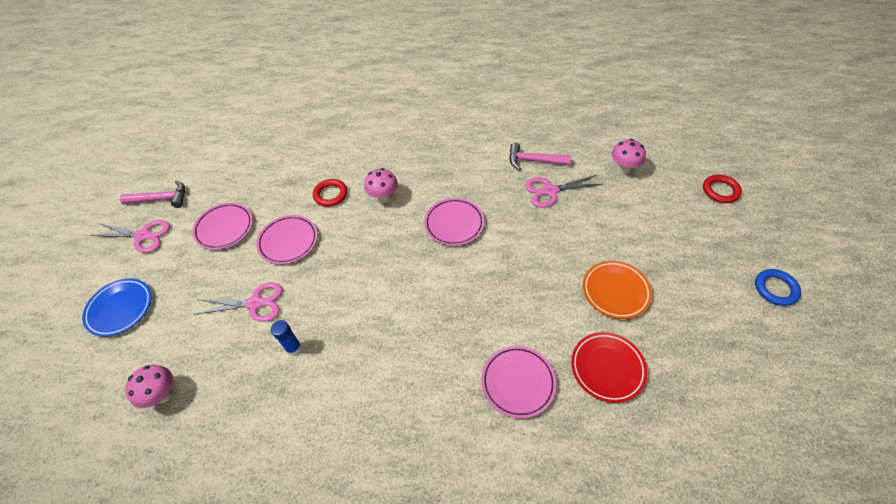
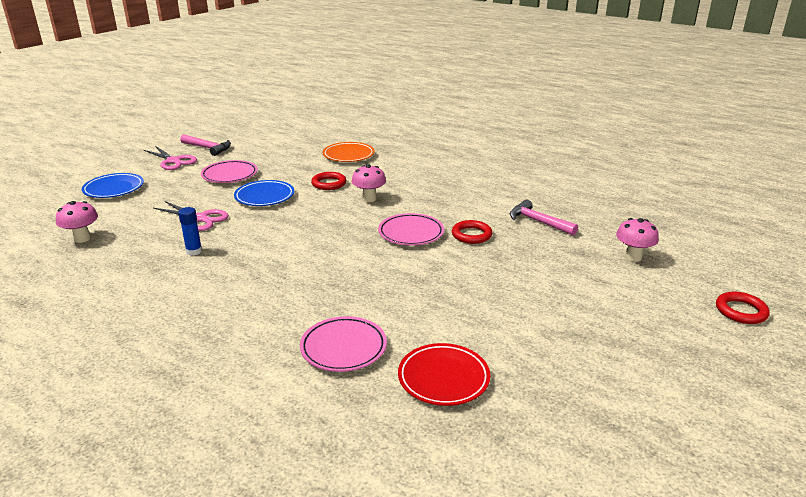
camera: 30 degrees right, 25 degrees down
pink plate [256,215,318,264] -> blue plate [234,180,294,206]
pink scissors [525,175,603,208] -> none
orange plate [583,261,652,319] -> orange plate moved to [323,142,375,162]
blue ring [755,269,801,306] -> none
none -> red ring [452,220,492,244]

